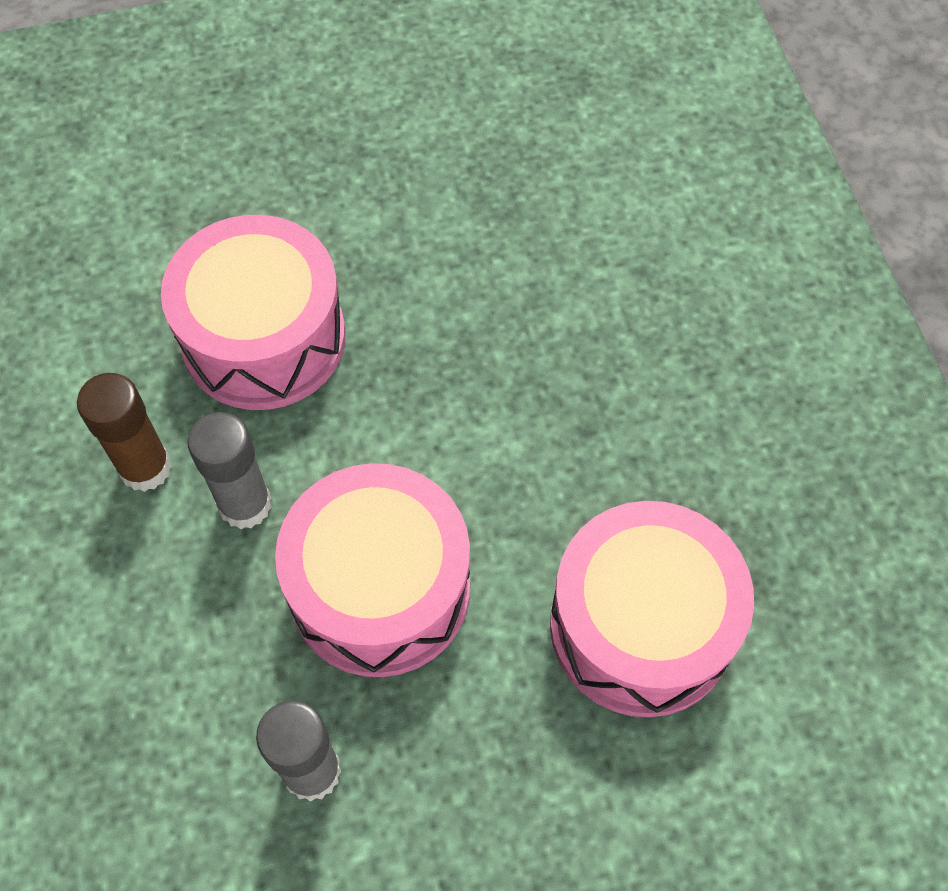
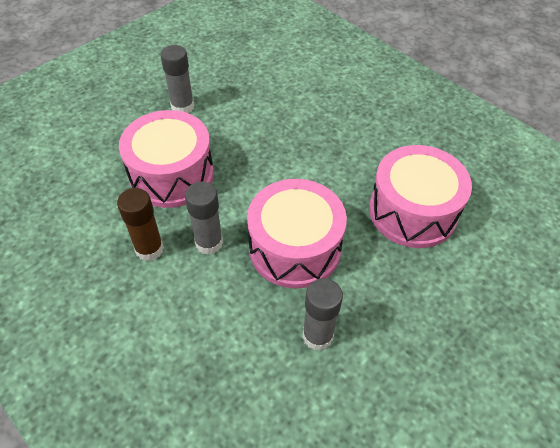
camera: 30 degrees left, 10 degrees down
none -> grey glue stick [160,45,194,114]

